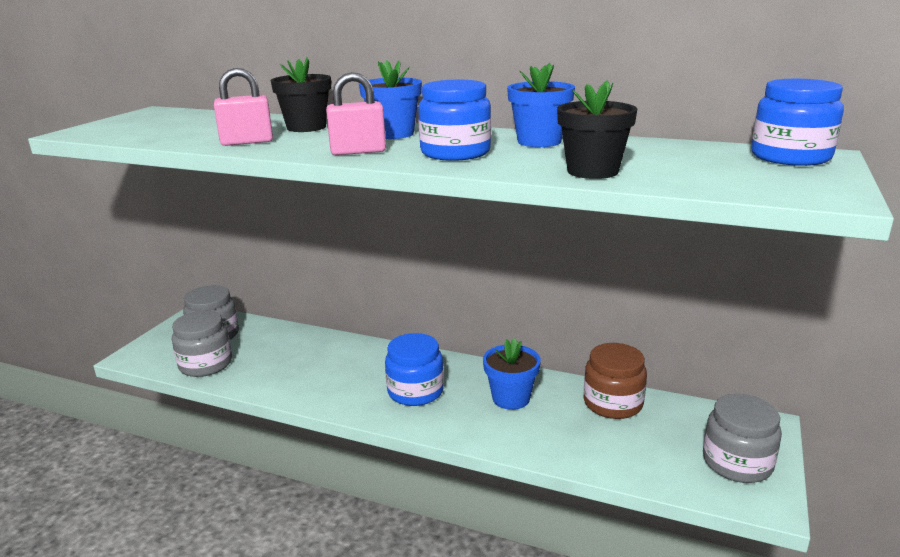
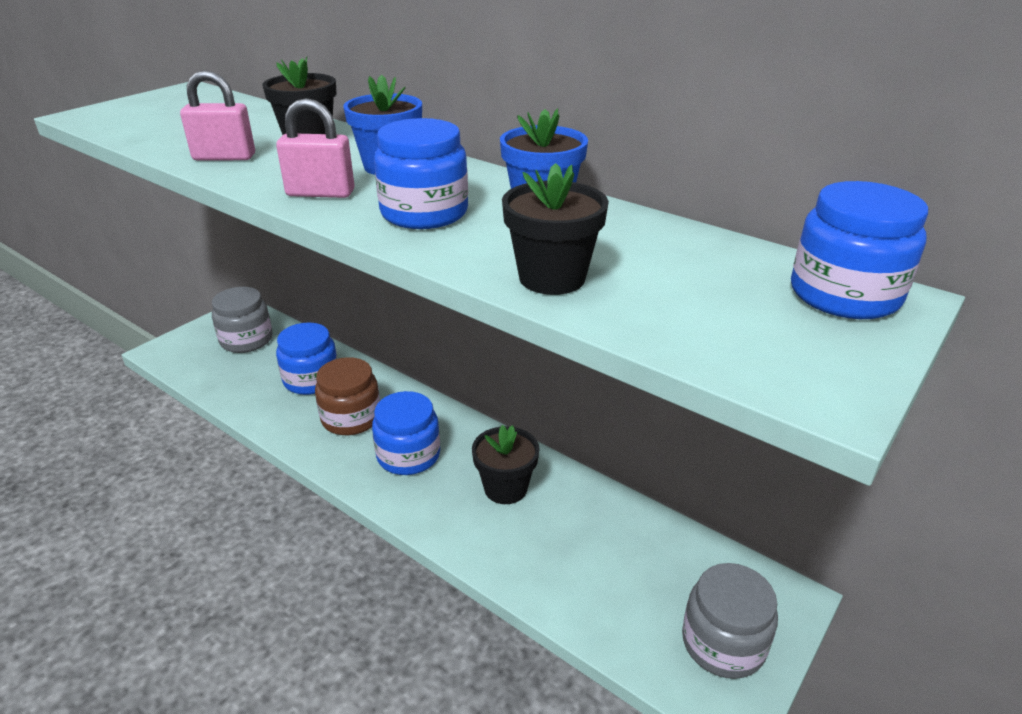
camera: 15 degrees right, 10 degrees up
grey jar [172,311,232,377] -> none
blue flower pot [483,338,541,410] -> black flower pot [472,425,540,504]
brown jar [583,343,647,419] -> brown jar moved to [315,357,380,435]
none -> blue jar [276,323,337,395]

